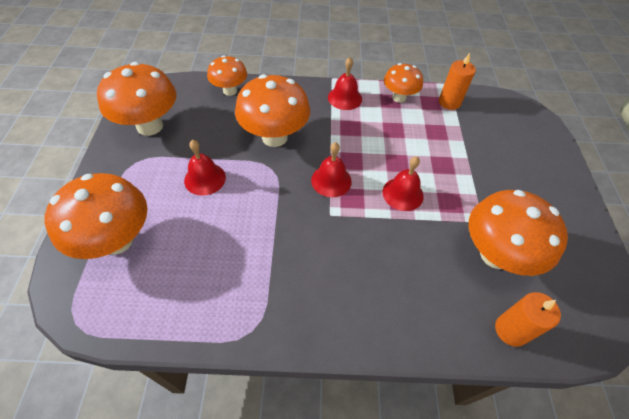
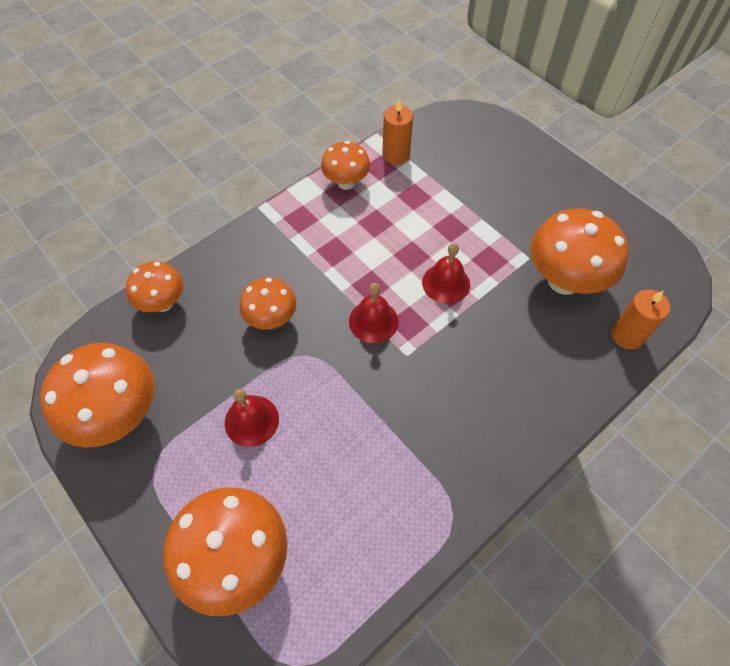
camera: 40 degrees left, 5 degrees up
orange mushroom [235,74,310,147] -> orange mushroom [239,277,297,330], size x0.60
red bell [328,57,362,110] -> none

